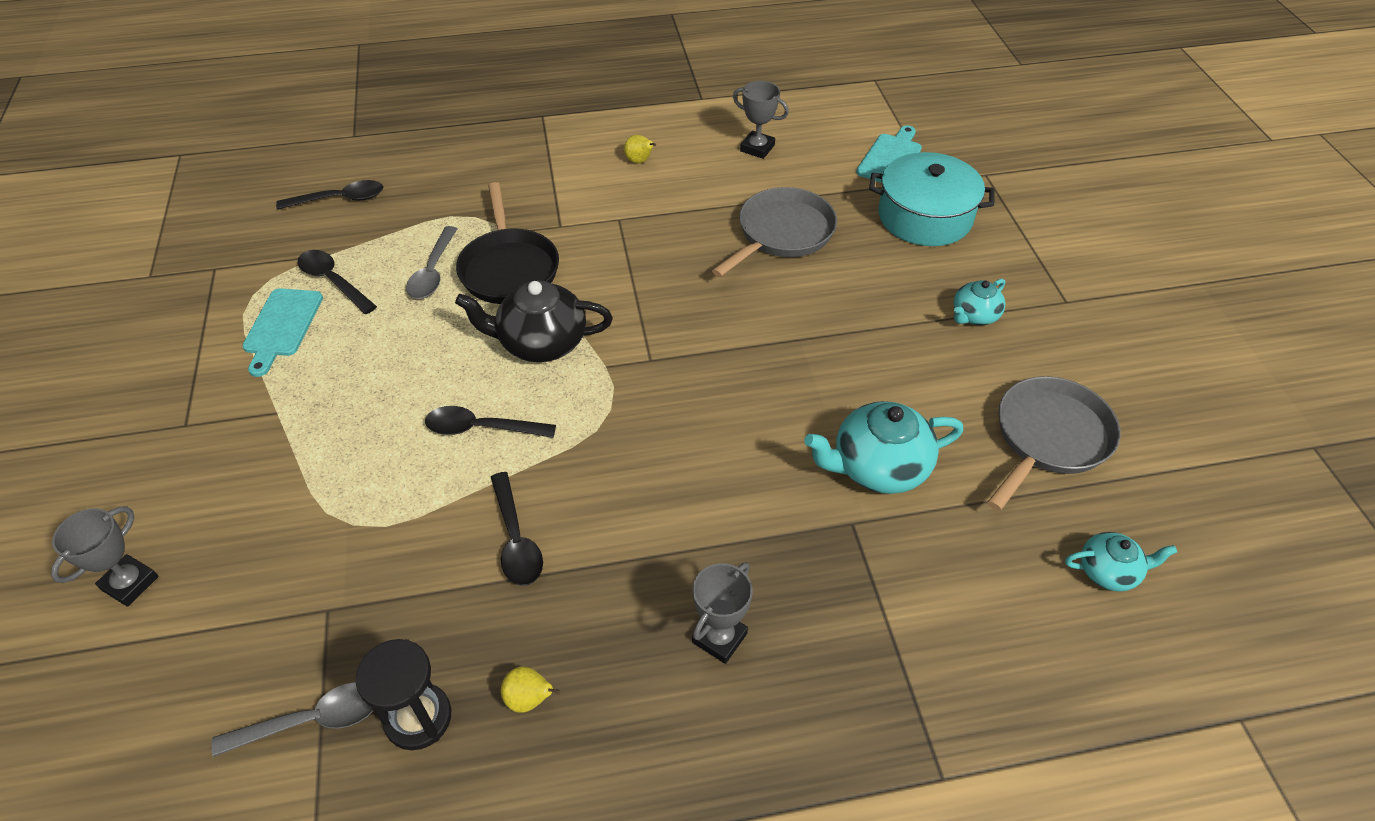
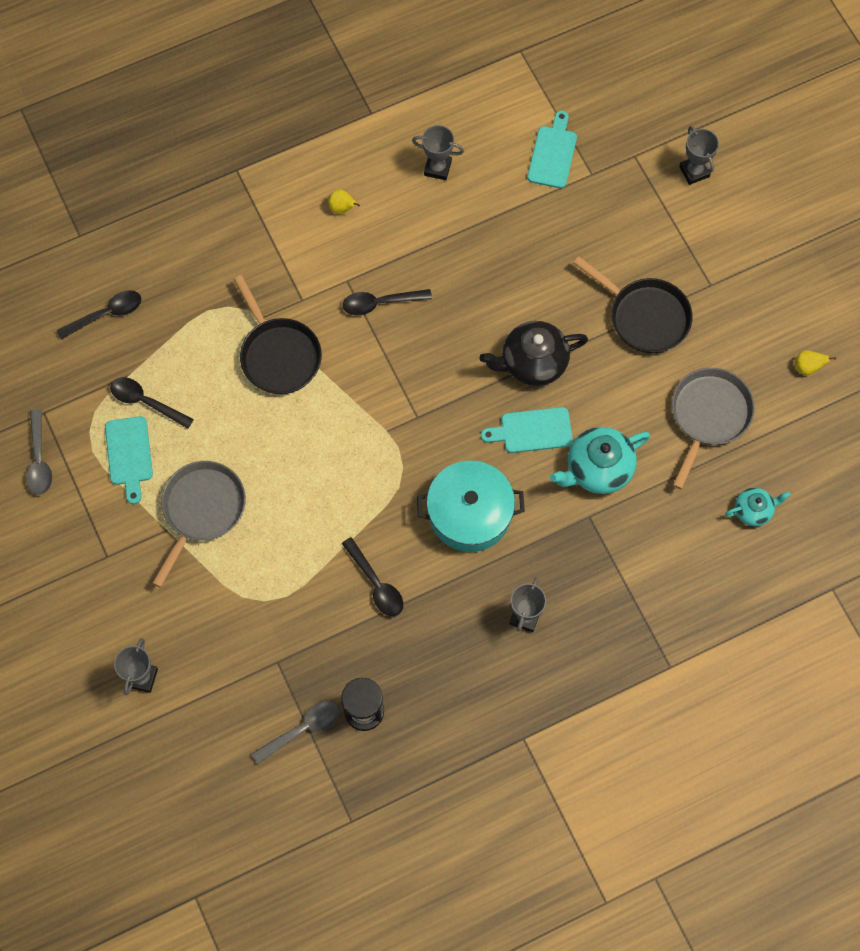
camera: 15 degrees left, 20 degrees up
grey spoon [406,226,457,299] -> grey spoon moved to [26,409,52,495]
black spoon [425,406,556,438] -> black spoon moved to [342,289,432,315]
black teapot [455,280,613,362] -> black teapot moved to [479,321,588,386]
yellow pear [501,666,561,713] -> yellow pear moved to [795,350,836,375]
grey pan [712,187,837,277] -> grey pan moved to [152,461,246,588]
turquoise pot [869,152,995,246] -> turquoise pot moved to [417,461,525,552]
turquoise teapot [954,279,1005,325] -> black pan [574,256,692,353]
none -> turquoise cutting board [481,407,573,453]
none -> grey trophy [679,126,719,185]

